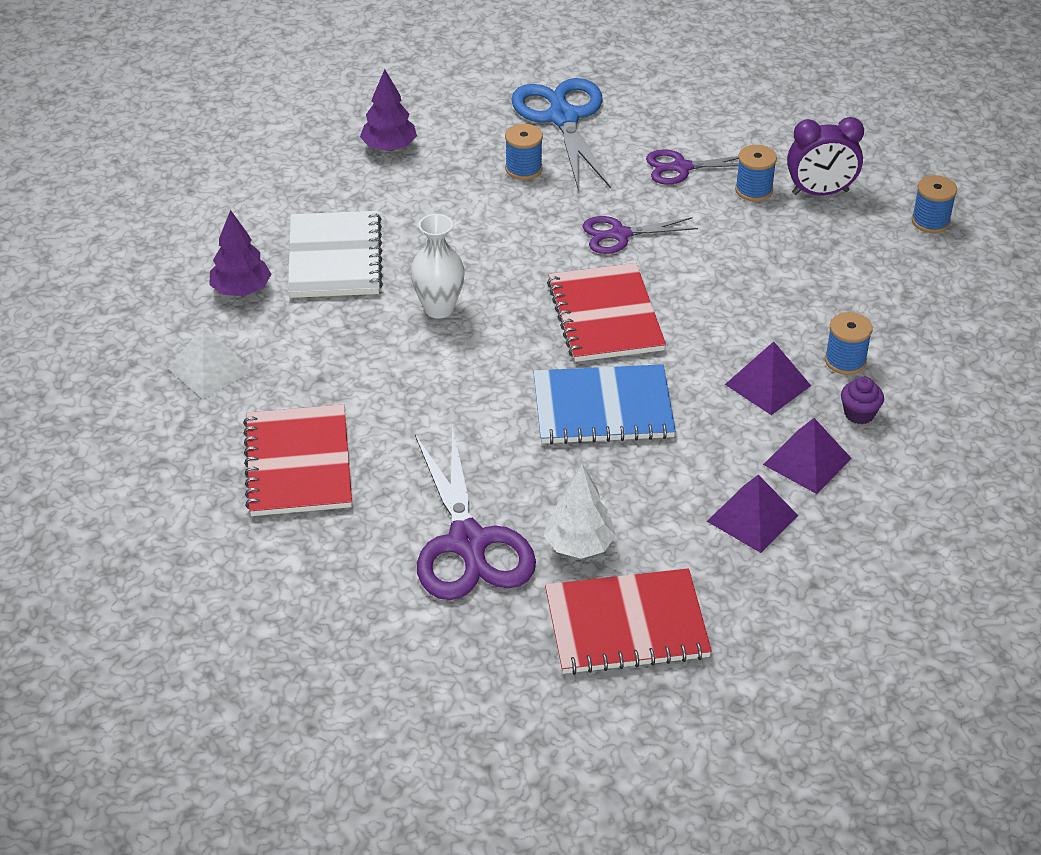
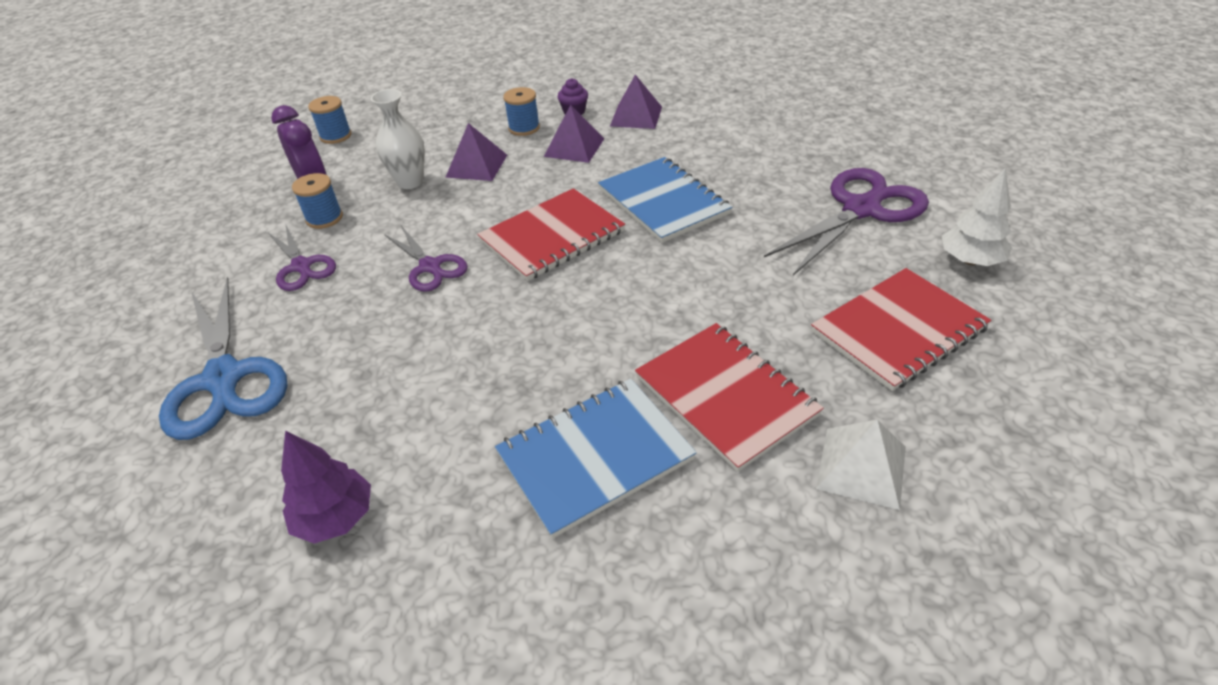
camera: 115 degrees left, 0 degrees up
purple tree [209,210,271,296] -> none
white notebook [288,211,383,298] -> blue notebook [495,379,696,538]
white vase [411,214,465,318] -> white vase moved to [371,89,425,189]
blue spool [505,124,543,180] -> none
blue scissors [511,78,611,189] -> blue scissors turned 75 degrees counterclockwise [159,277,287,440]
white tree [544,465,616,559] -> white tree moved to [942,168,1012,266]
red notebook [545,568,712,675] -> red notebook moved to [635,323,824,472]
purple pyramid [707,475,798,553] -> purple pyramid moved to [445,123,507,181]

